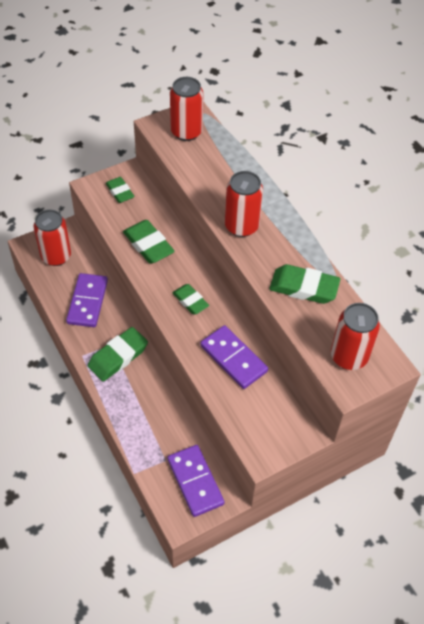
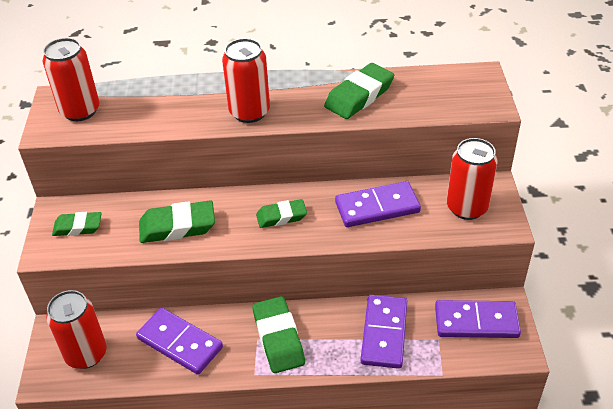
camera: 60 degrees left, 10 degrees down
red can [331,303,380,370] -> red can moved to [447,138,498,220]
none -> purple domino [361,295,407,369]

